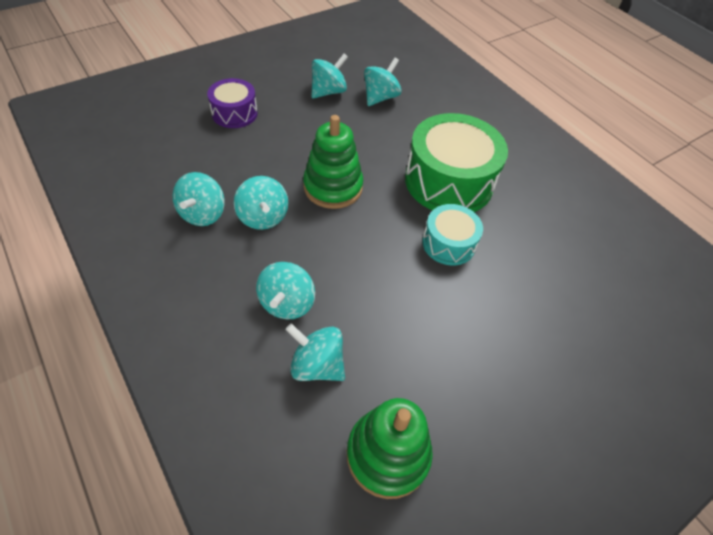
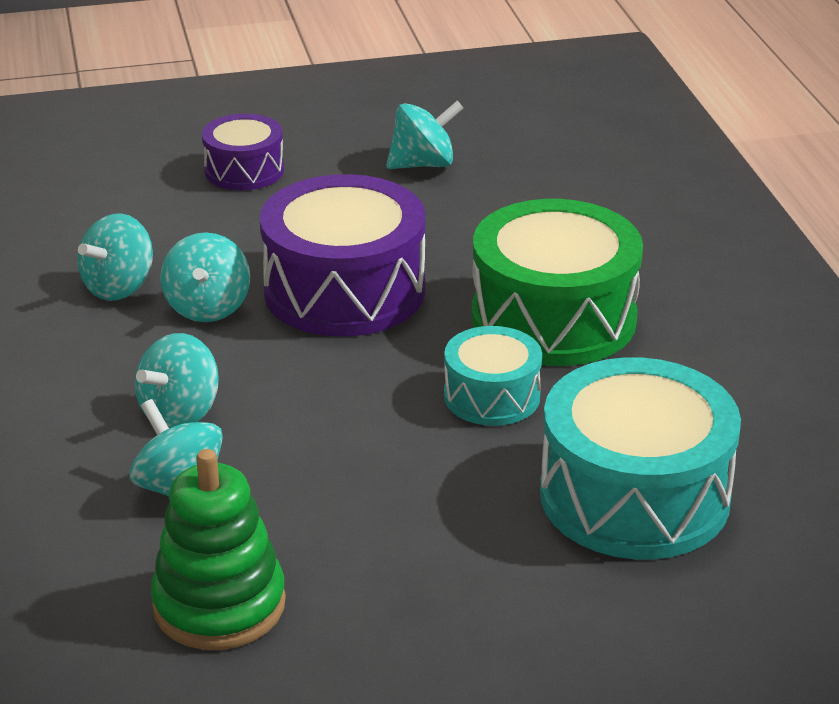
camera: 25 degrees right, 20 degrees down
green stacking toy [303,115,363,209] -> purple drum [260,174,425,337]
turquoise spinning top [364,58,402,106] -> none
none -> turquoise drum [540,357,741,560]

